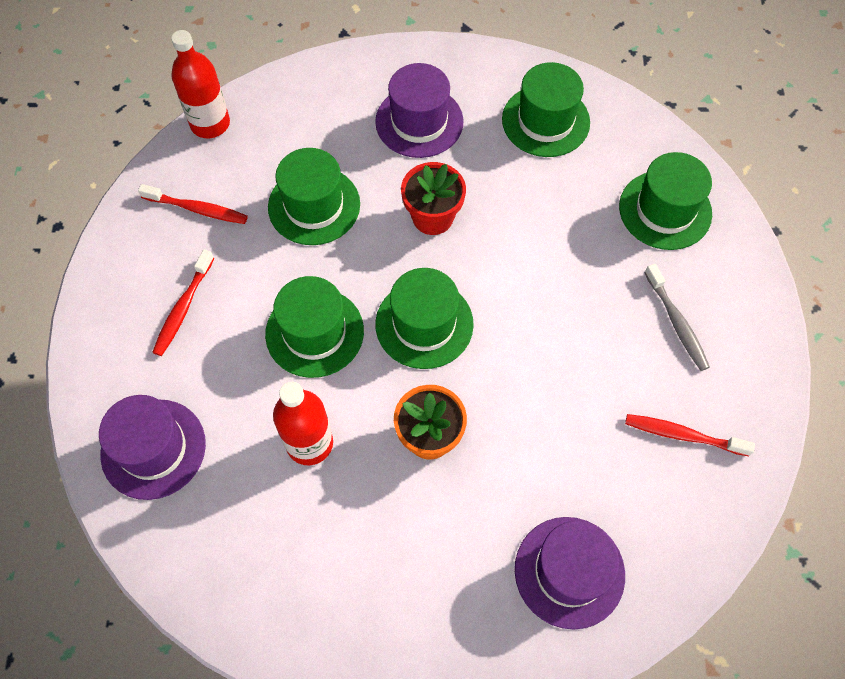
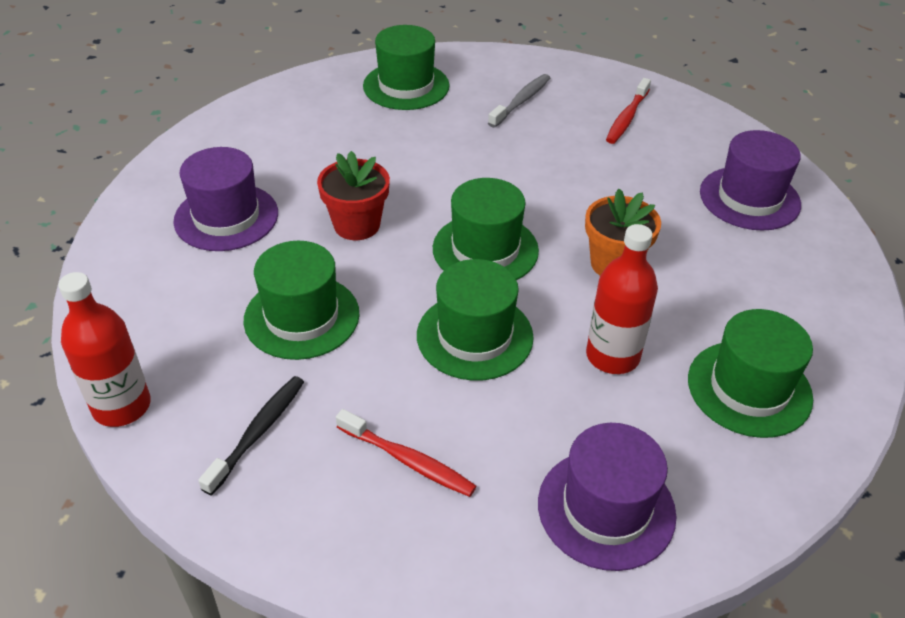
camera: 80 degrees left, 20 degrees down
red toothbrush [138,184,248,224] -> black toothbrush [198,376,304,496]
green hat [502,62,590,157] -> green hat moved to [688,309,813,438]
grey toothbrush [644,264,710,371] -> grey toothbrush turned 45 degrees counterclockwise [488,74,550,128]

